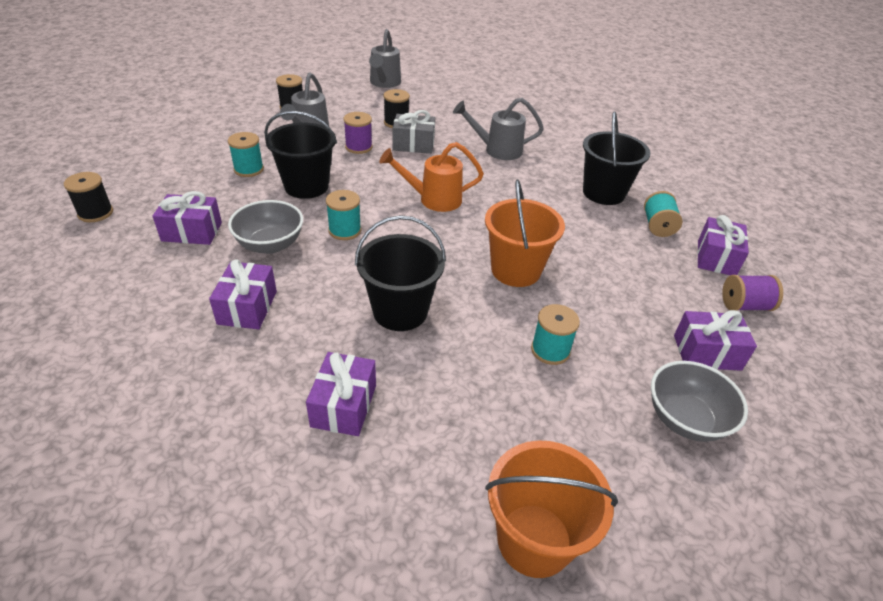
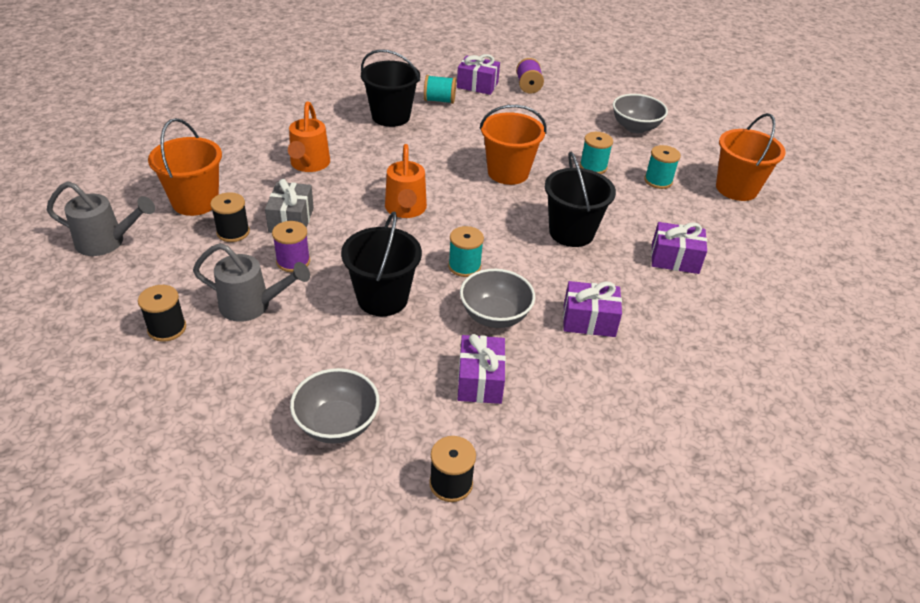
camera: 90 degrees left, 0 degrees up
turquoise spool [228,132,264,177] -> turquoise spool moved to [644,145,681,189]
grey watering can [453,98,544,160] -> orange watering can [288,101,330,172]
purple gift [674,310,757,371] -> none
none -> orange bucket [148,118,222,216]
none -> grey bowl [290,368,380,444]

